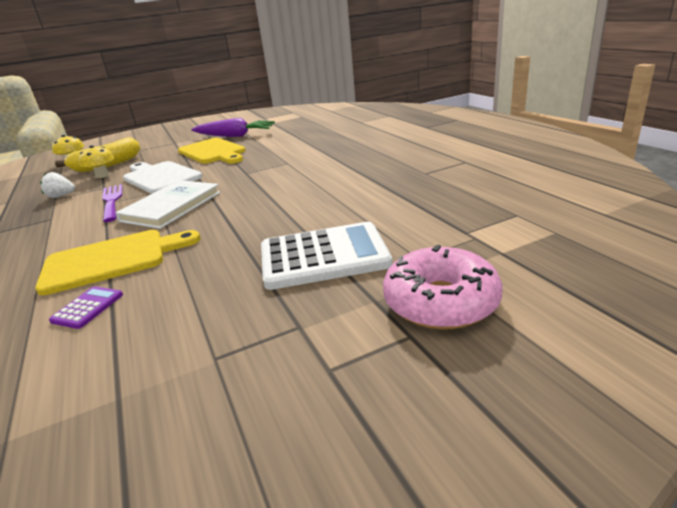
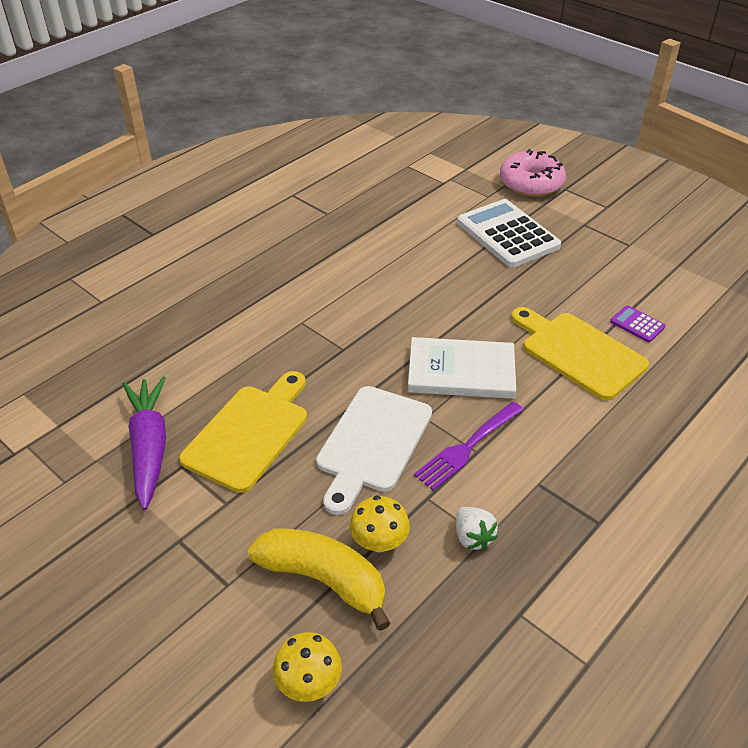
camera: 115 degrees left, 15 degrees up
purple calculator [49,286,123,329] -> purple calculator turned 45 degrees clockwise [610,305,666,342]

